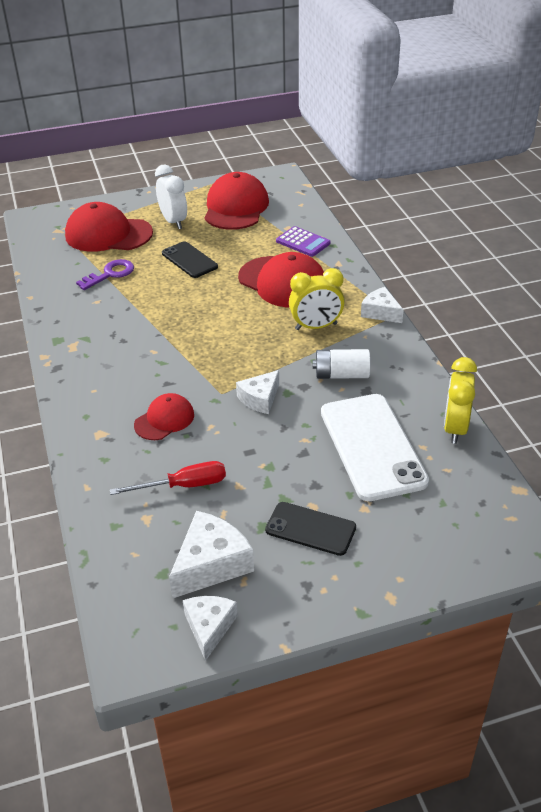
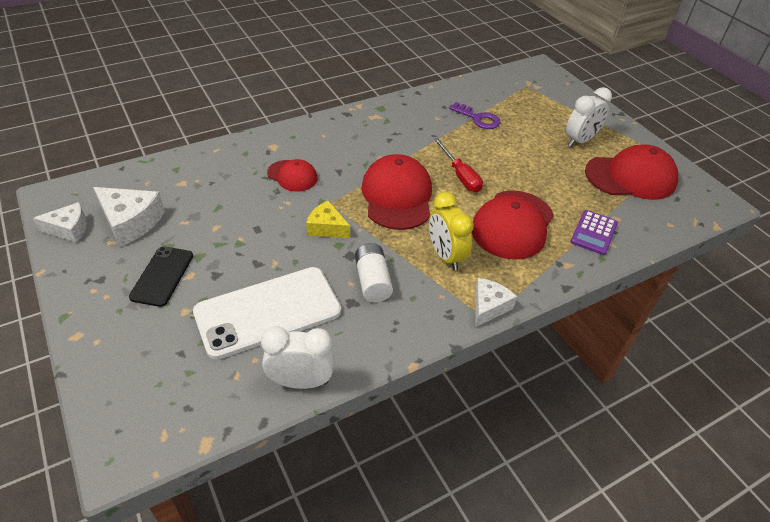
camera: 75 degrees right, 5 degrees up
red cap [65,202,153,252] -> red cap moved to [361,154,432,230]
red screwdriver [110,461,226,495] -> red screwdriver moved to [434,138,483,192]
black phone [162,241,218,278] -> none
white cheese [236,370,279,414] -> yellow cheese [306,201,350,238]
yellow clock [444,357,477,444] -> white clock [261,326,335,389]

